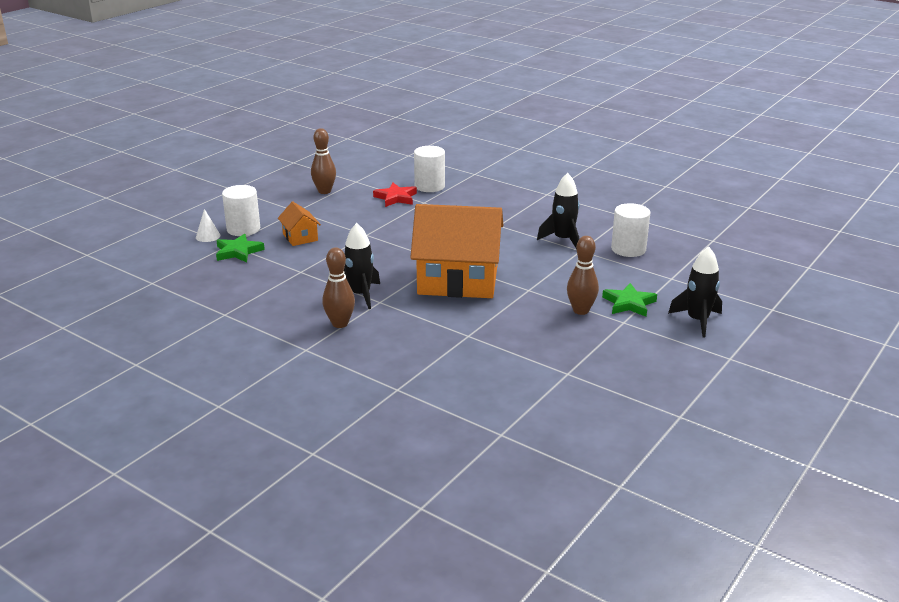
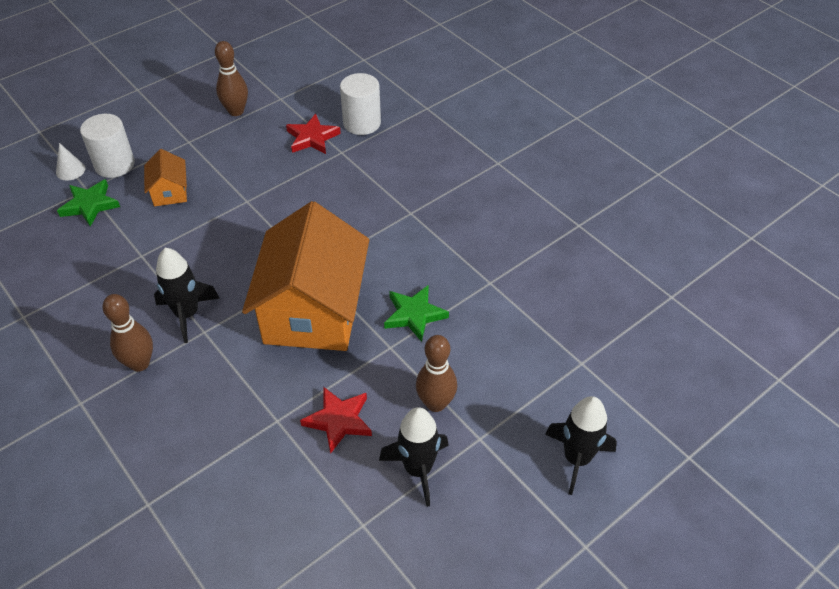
camera: 15 degrees right, 20 degrees up
orange house [410,204,503,298] -> orange house turned 75 degrees clockwise [242,201,369,351]
black rocket [537,173,580,248] -> black rocket moved to [379,407,449,507]
green star [602,283,657,317] -> green star moved to [384,285,449,342]
white cylinder [611,203,650,257] -> none
none -> red star [300,387,372,454]

